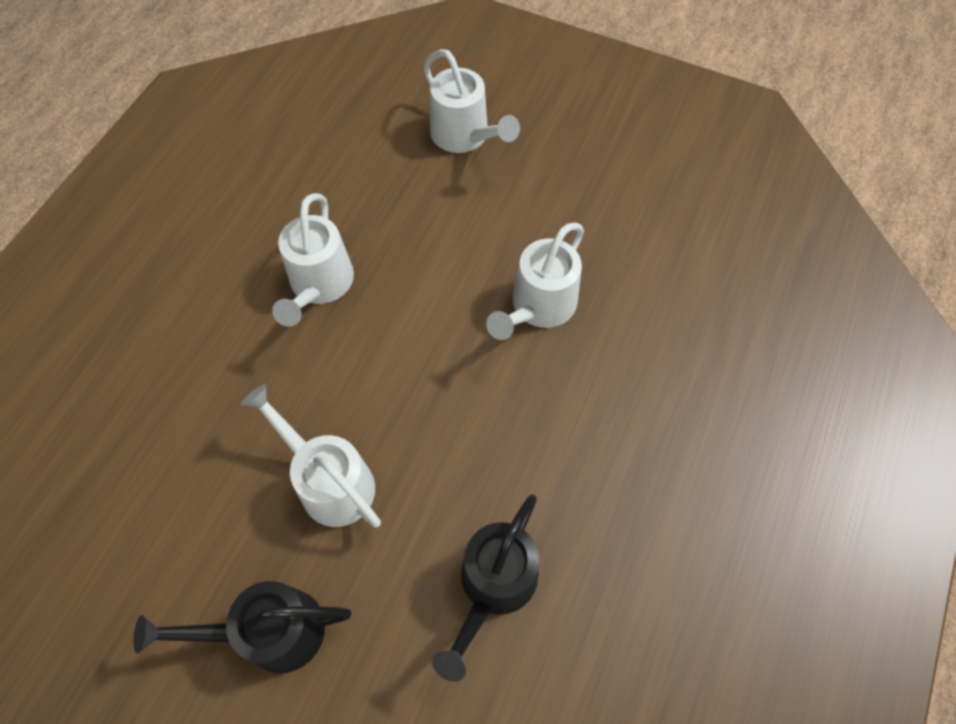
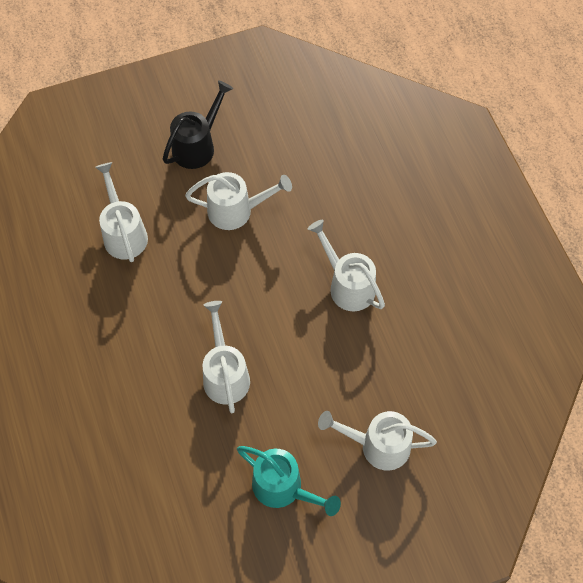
camera: 135 degrees right, 0 degrees up
black watering can [432,495,539,682] -> white watering can [95,162,148,262]
none -> turquoise watering can [237,446,341,516]

